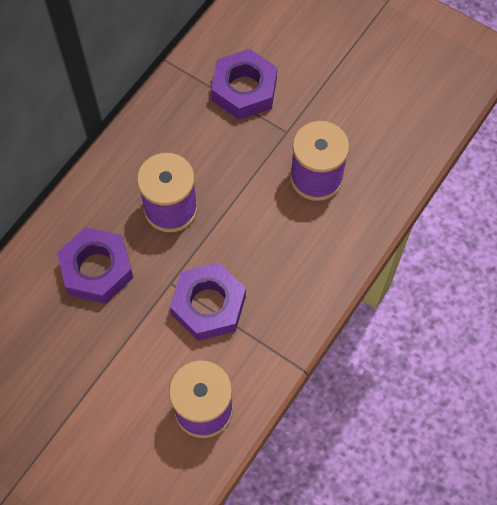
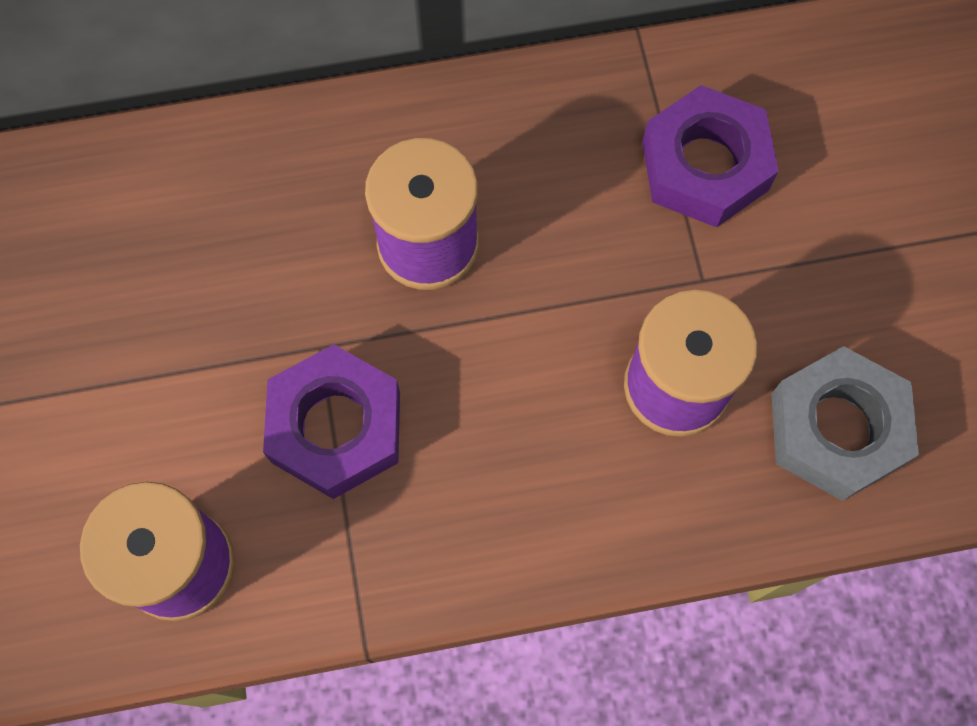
camera: 45 degrees right, 5 degrees up
purple nut [57,227,133,304] -> none
none -> grey nut [772,346,919,501]

